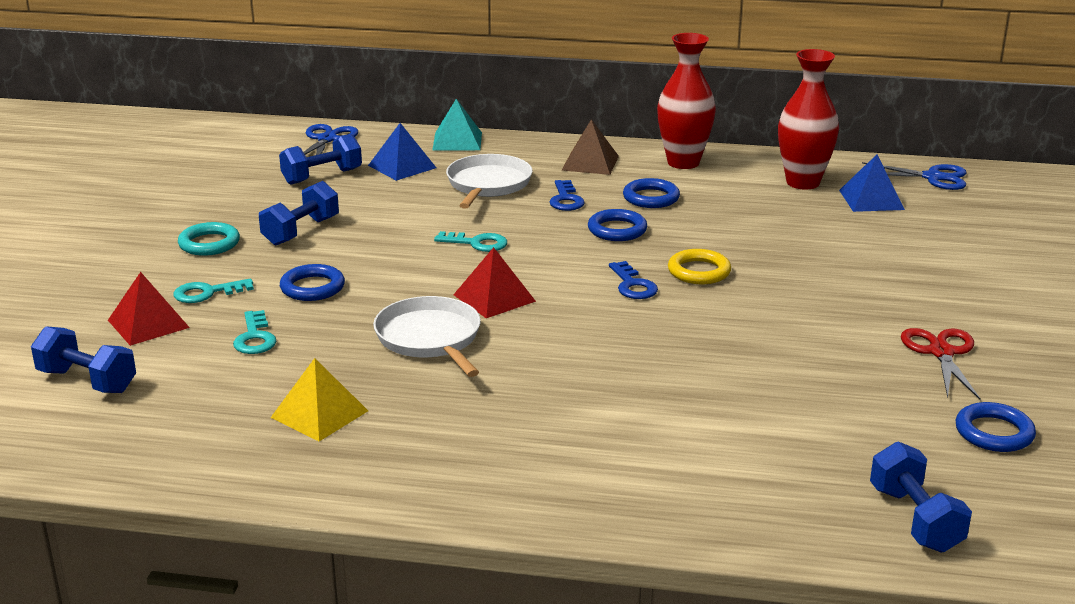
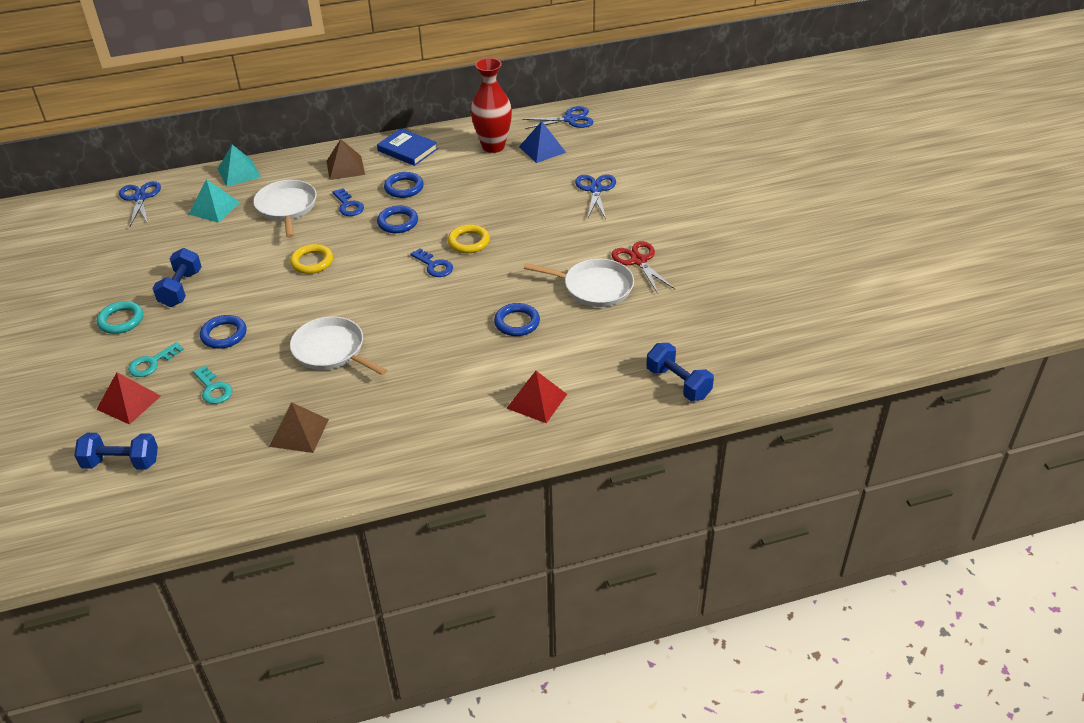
camera: 25 degrees left, 15 degrees up
yellow pyramid [270,358,368,441] -> brown pyramid [269,402,329,453]
blue dumbbell [279,134,362,185] -> none
blue pyramid [368,123,436,181] -> turquoise pyramid [189,179,241,223]
turquoise key [434,231,507,252] -> yellow ring [290,244,333,274]
red pyramid [454,247,536,318] -> red pyramid moved to [506,371,567,423]
red vase [657,33,716,169] -> blue book [377,128,438,166]
blue ring [955,402,1036,452] -> blue ring moved to [494,303,540,336]
none -> white pan [524,259,634,307]
none -> blue scissors [575,174,616,219]

